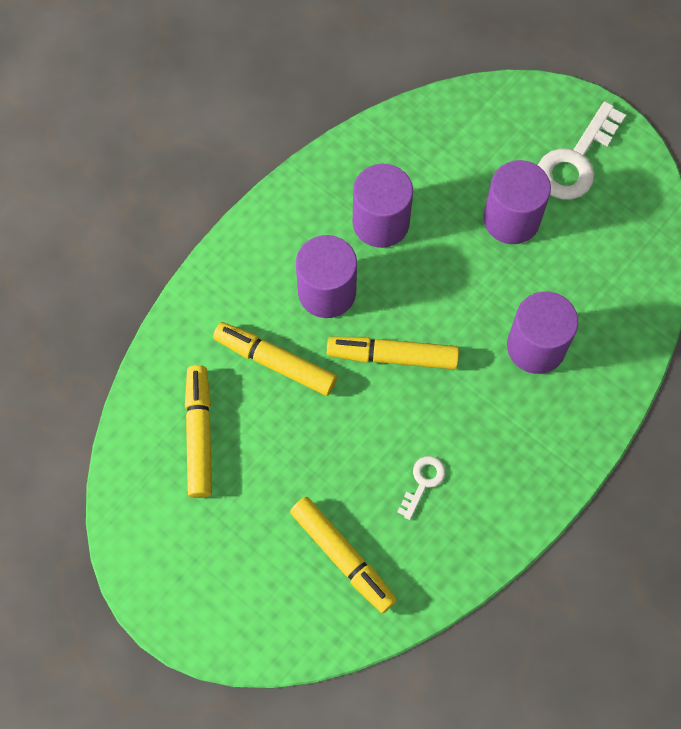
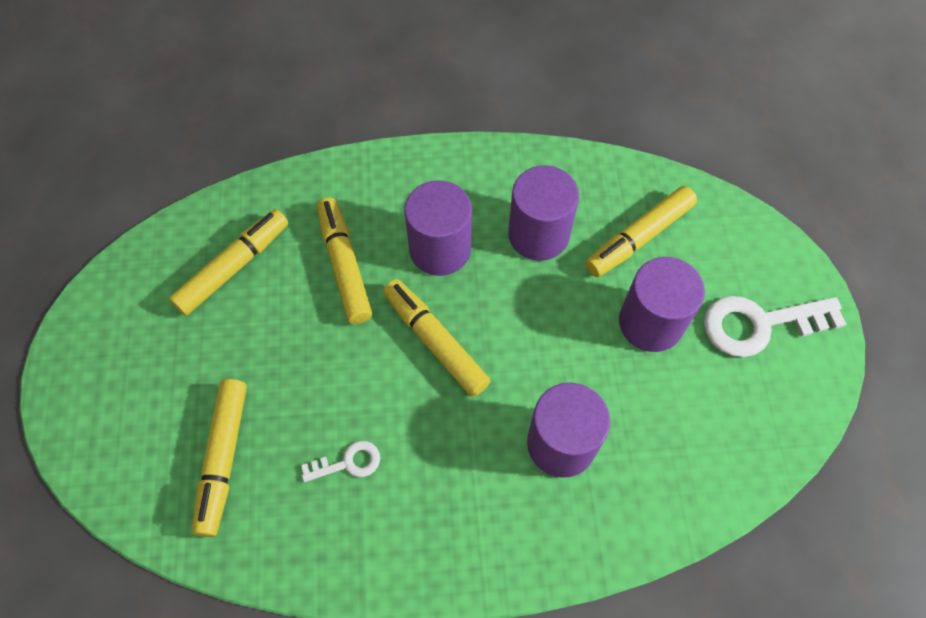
camera: 45 degrees right, 5 degrees down
none -> yellow marker [585,186,697,277]

